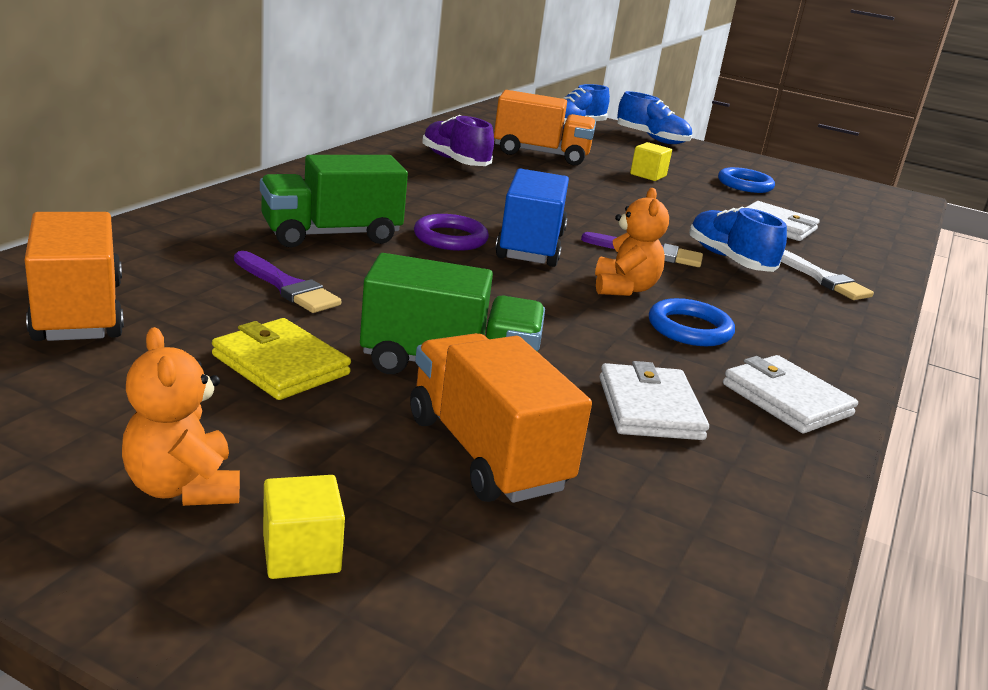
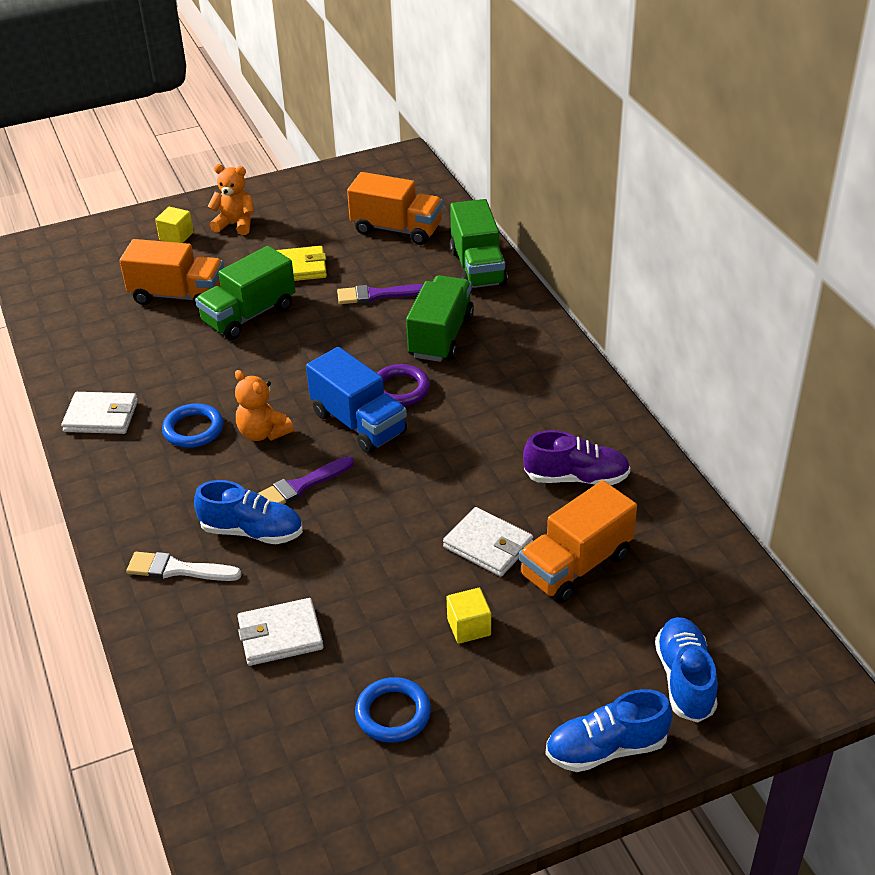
camera: 135 degrees right, 15 degrees up
white wallet [600,361,709,440] -> white wallet moved to [443,507,533,577]
none -> green truck [450,199,508,288]

